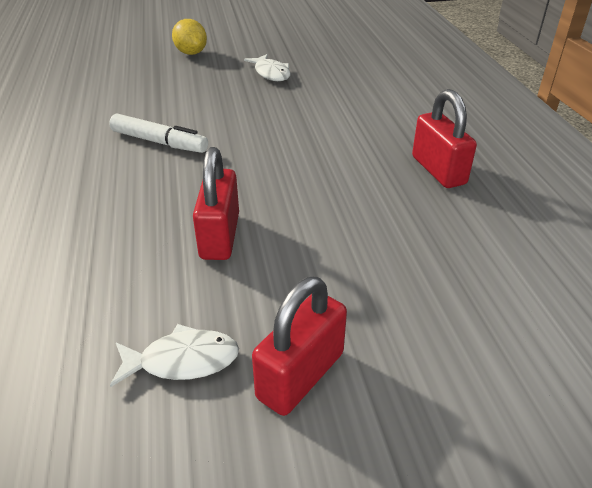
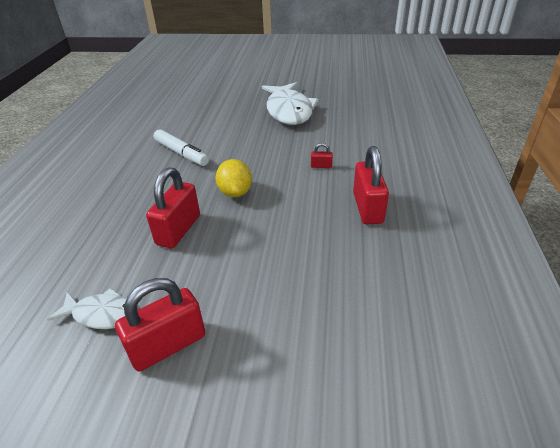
camera: 20 degrees right, 0 degrees up
yellow lemon [172,19,207,55] -> yellow lemon moved to [216,159,252,197]
white fish [244,54,290,81] -> white fish [262,82,319,125], size x1.90
none -> red padlock [311,143,333,168]

